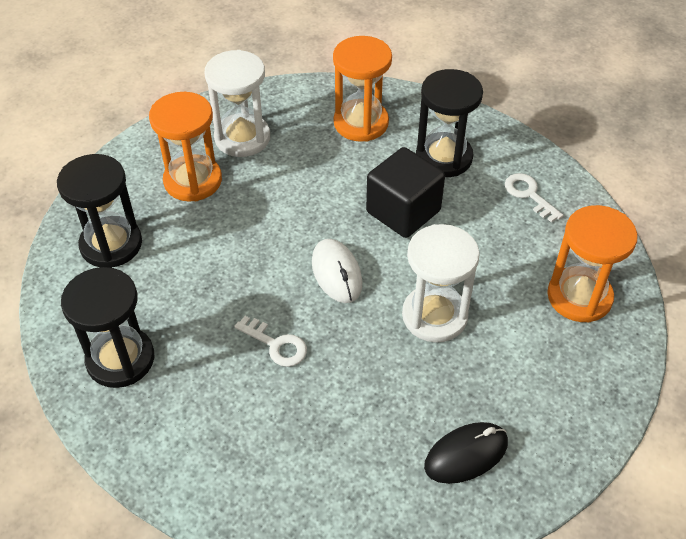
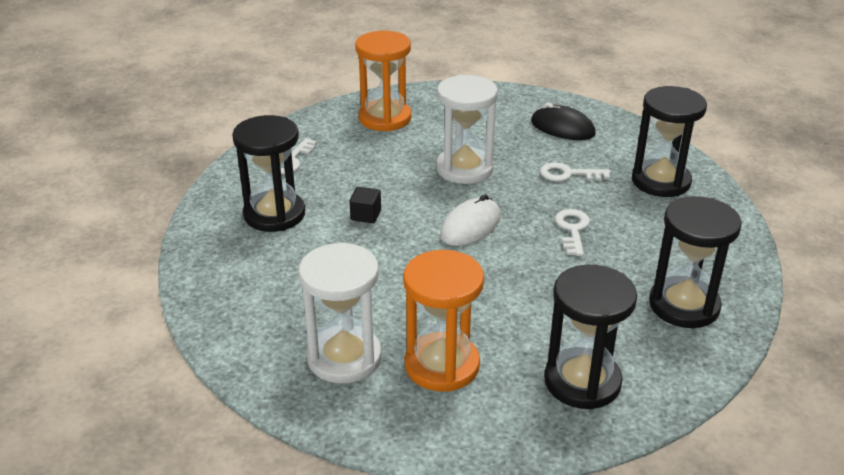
camera: 120 degrees left, 15 degrees down
orange hourglass [333,36,392,142] -> none
black cube [366,147,445,238] -> black cube [350,187,381,223], size x0.45
none -> white key [540,163,610,181]
none -> black hourglass [632,86,707,197]

